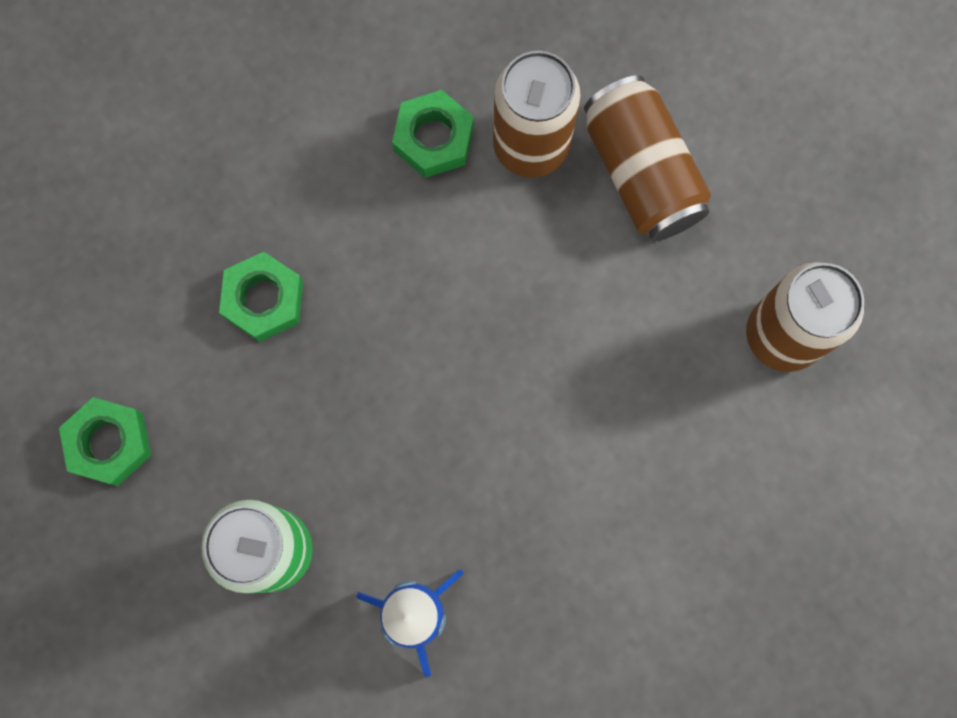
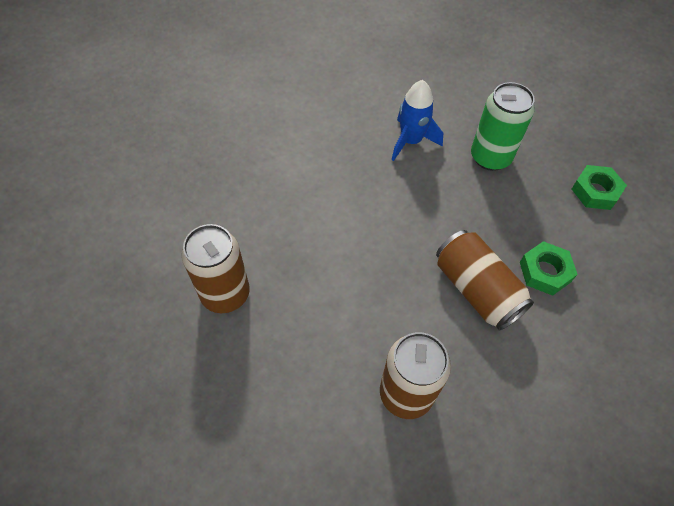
camera: 170 degrees right, 20 degrees down
green nut [392,90,474,178] -> none
brown can [584,75,711,241] -> brown can moved to [436,230,534,330]

